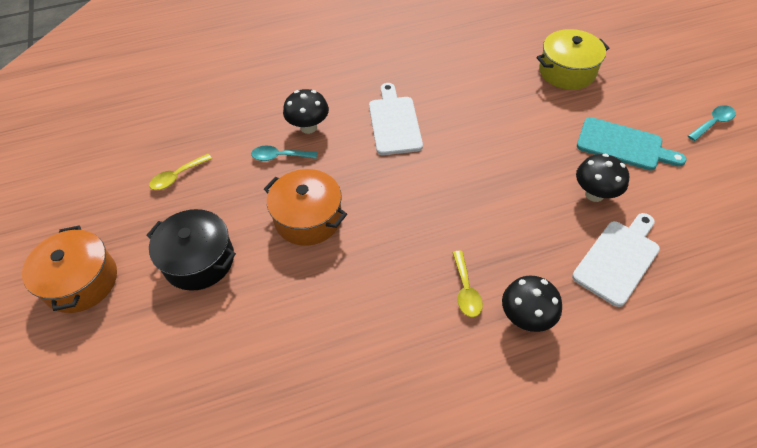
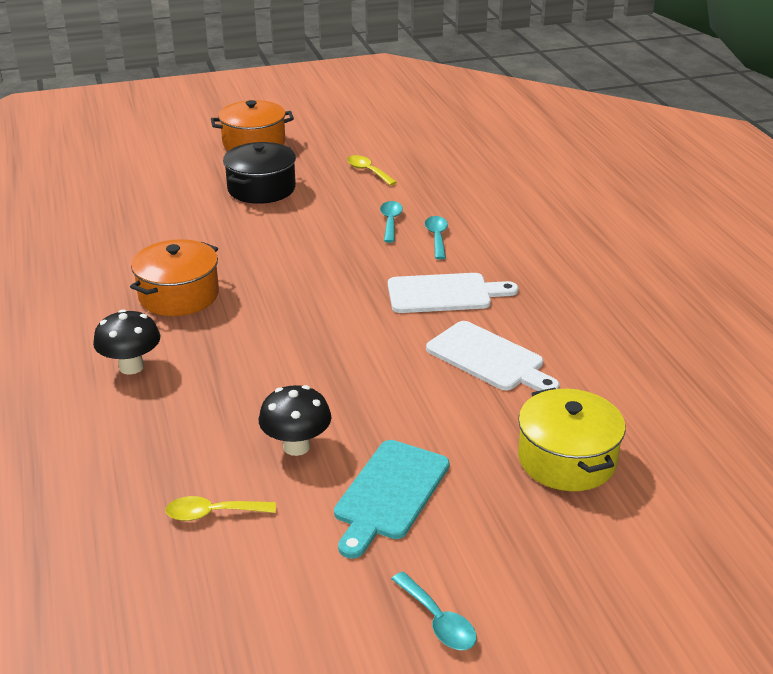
camera: 90 degrees right, 20 degrees down
orange pot [264,169,347,246] -> orange pot moved to [130,239,219,316]
black mushroom [283,89,329,134] -> turquoise spoon [425,216,448,260]
yellow spoon [452,251,483,317] -> yellow spoon moved to [165,496,276,521]
white cutting board [572,213,660,307] -> white cutting board moved to [426,321,559,391]

